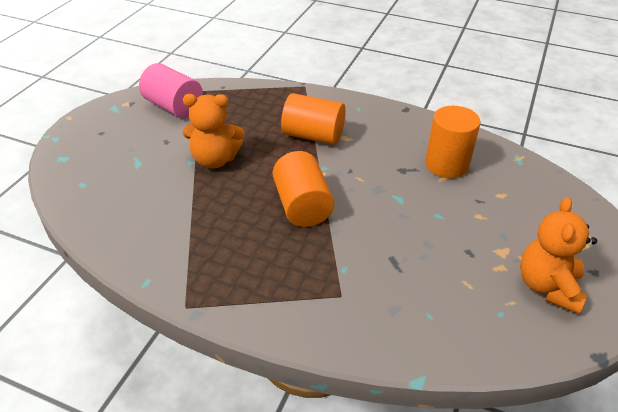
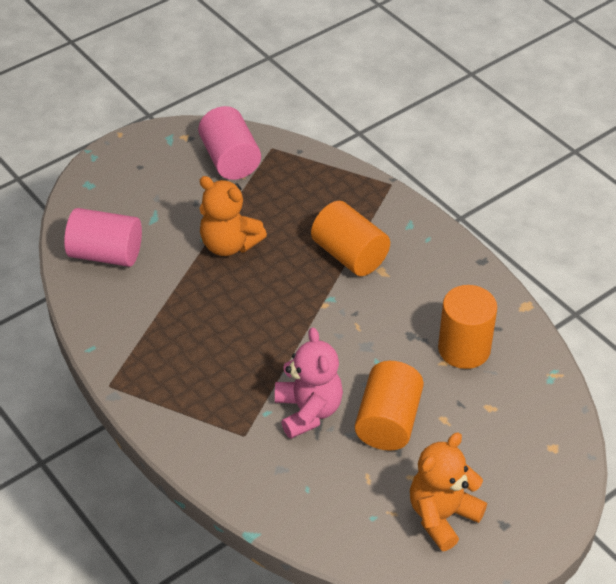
camera: 30 degrees right, 5 degrees up
orange cylinder [273,151,334,227] -> orange cylinder moved to [355,361,424,451]
none -> pink cylinder [64,208,142,267]
none -> pink teddy bear [275,327,343,439]

